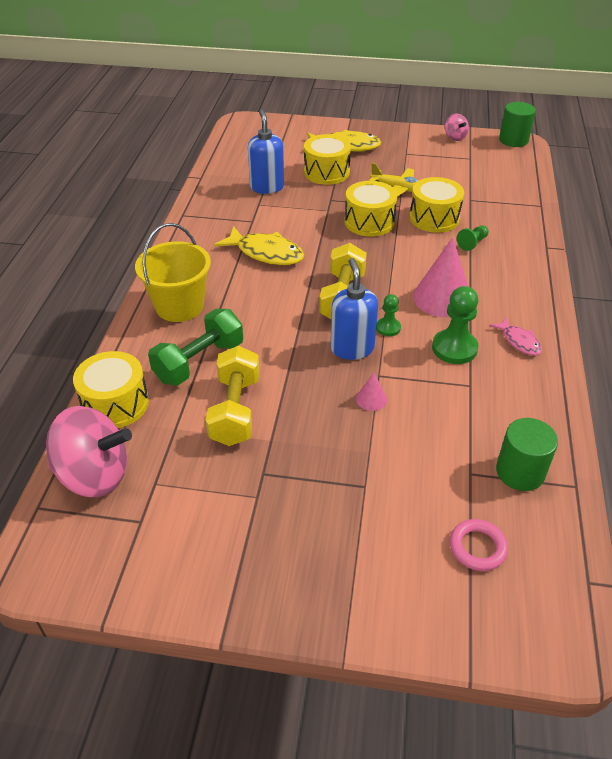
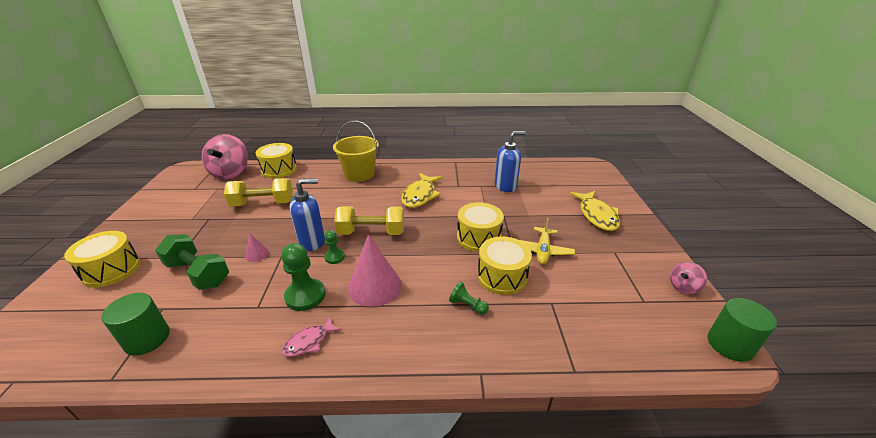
camera: 80 degrees right, 10 degrees down
green dumbbell [148,309,243,386] -> green dumbbell moved to [155,234,229,290]
yellow drum [304,134,351,185] -> yellow drum moved to [64,231,140,288]
pink ring [450,519,508,571] -> none

